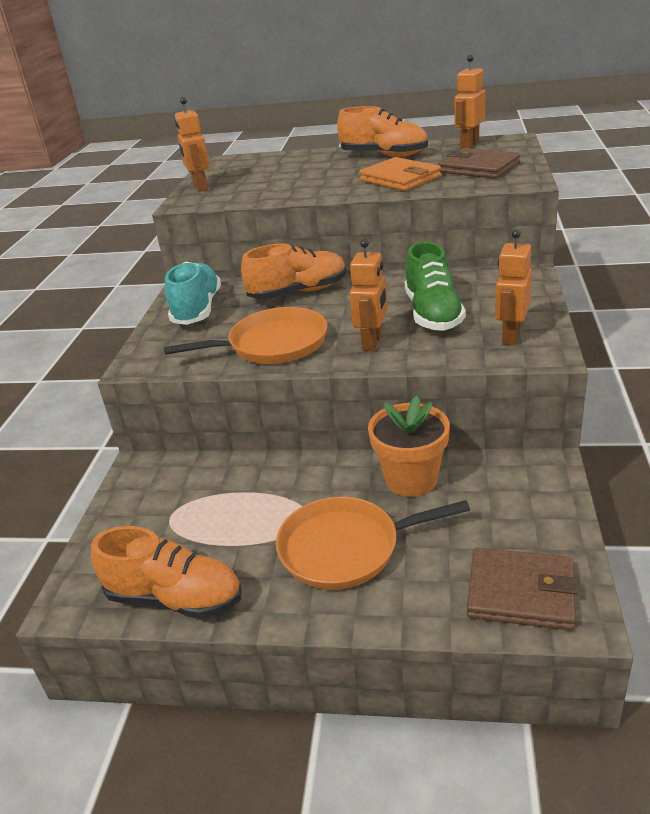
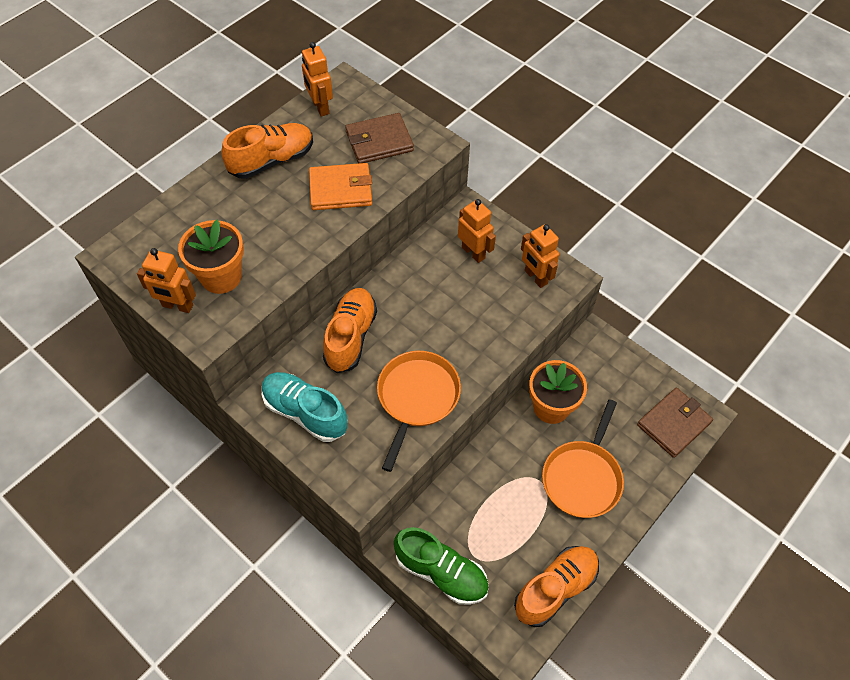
camera: 60 degrees left, 25 degrees up
orange robot [350,239,388,351] -> orange robot moved to [458,199,496,263]
green shoe [405,242,466,331] -> green shoe moved to [394,527,489,605]
none -> orange flower pot [178,219,244,294]

